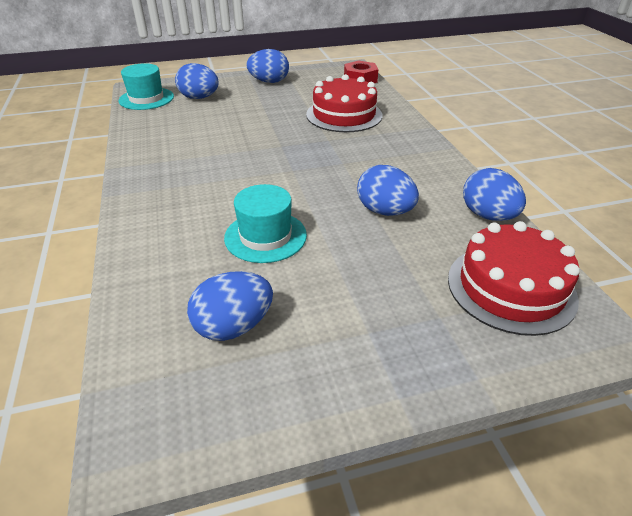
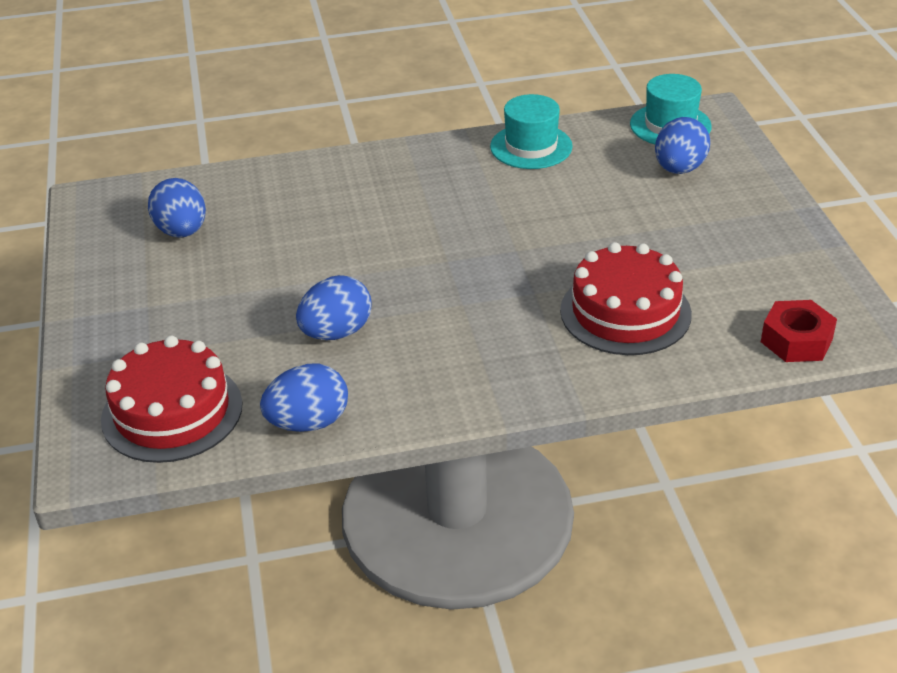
camera: 95 degrees right, 0 degrees up
turquoise hat [224,184,307,263] -> turquoise hat moved to [490,94,573,169]
blue egg [246,49,289,83] -> none

